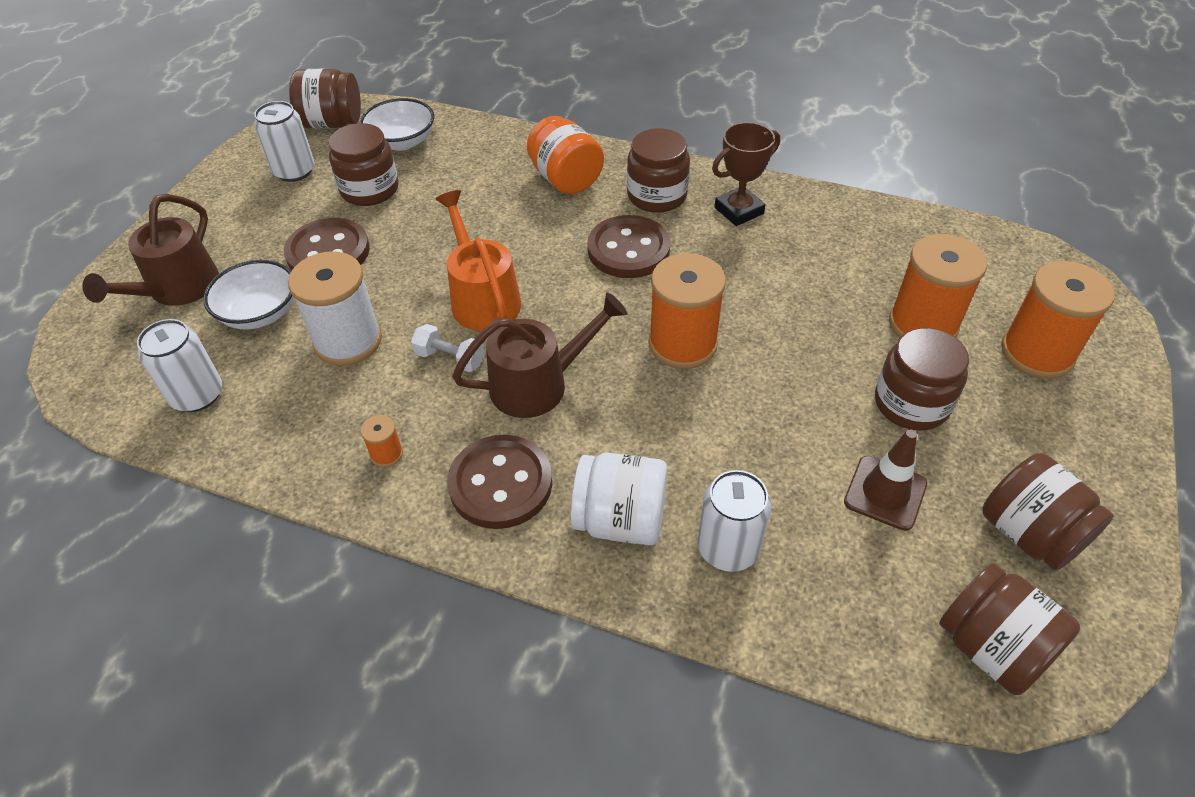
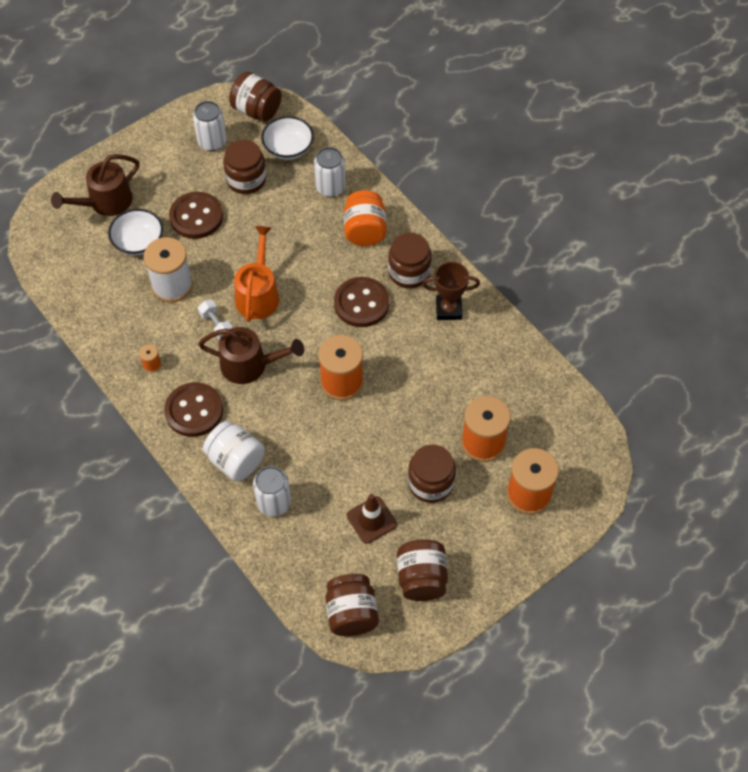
camera: 30 degrees right, 10 degrees up
white can [137,319,222,412] -> white can moved to [314,147,346,197]

